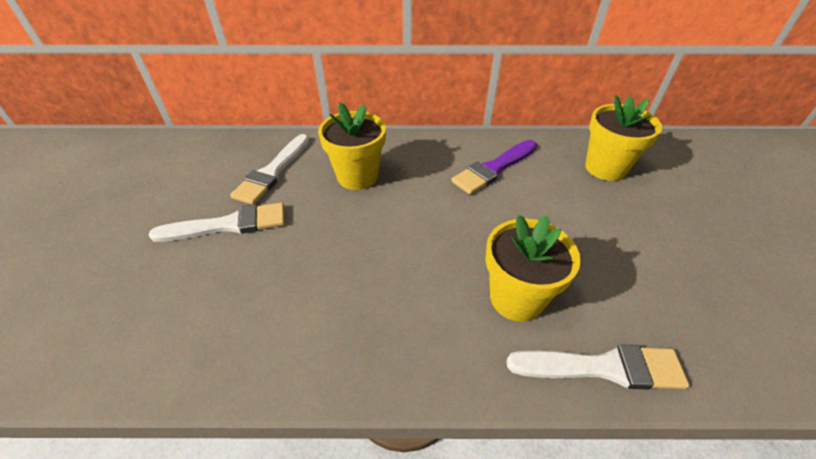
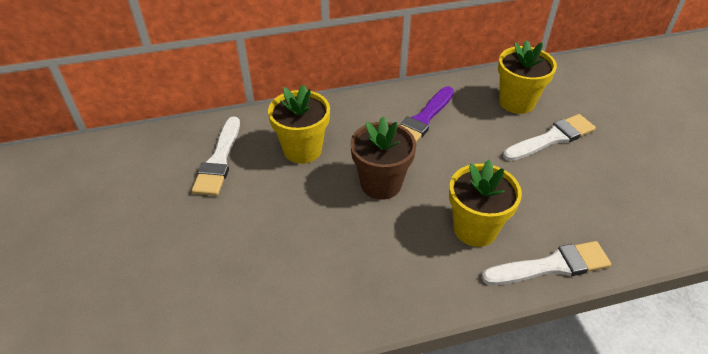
camera: 15 degrees left, 0 degrees up
white brush [148,203,285,242] -> white brush moved to [503,114,596,161]
none -> brown flower pot [350,116,416,200]

